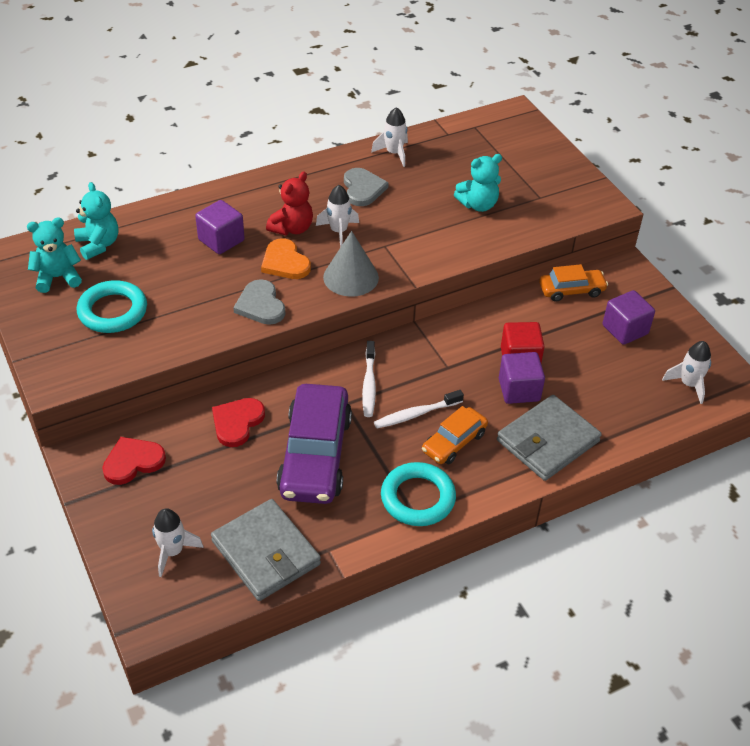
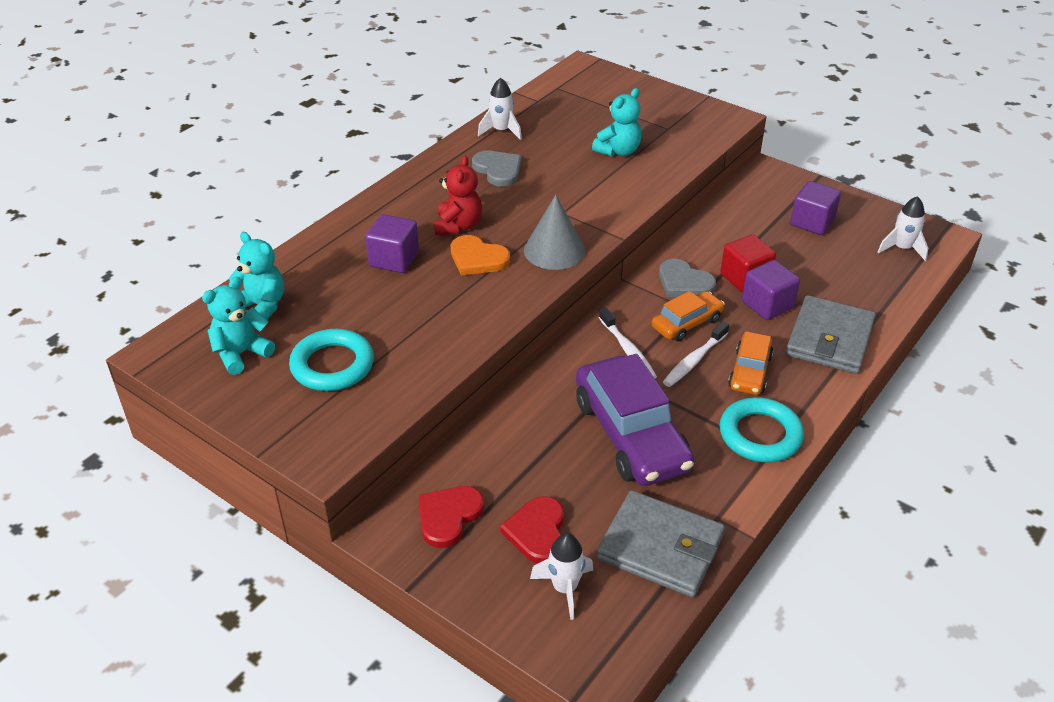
camera: 25 degrees left, 5 degrees down
red heart [212,398,265,447] -> red heart moved to [500,496,564,564]
grey heart [233,279,285,325] -> grey heart moved to [659,259,716,297]
white rocket [316,185,359,247] -> none
orange car [539,264,608,302] -> orange car moved to [652,291,725,342]

